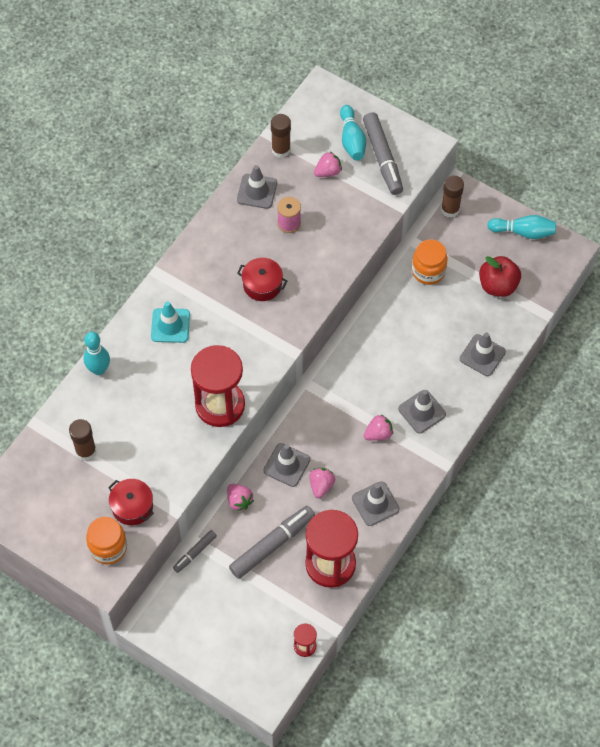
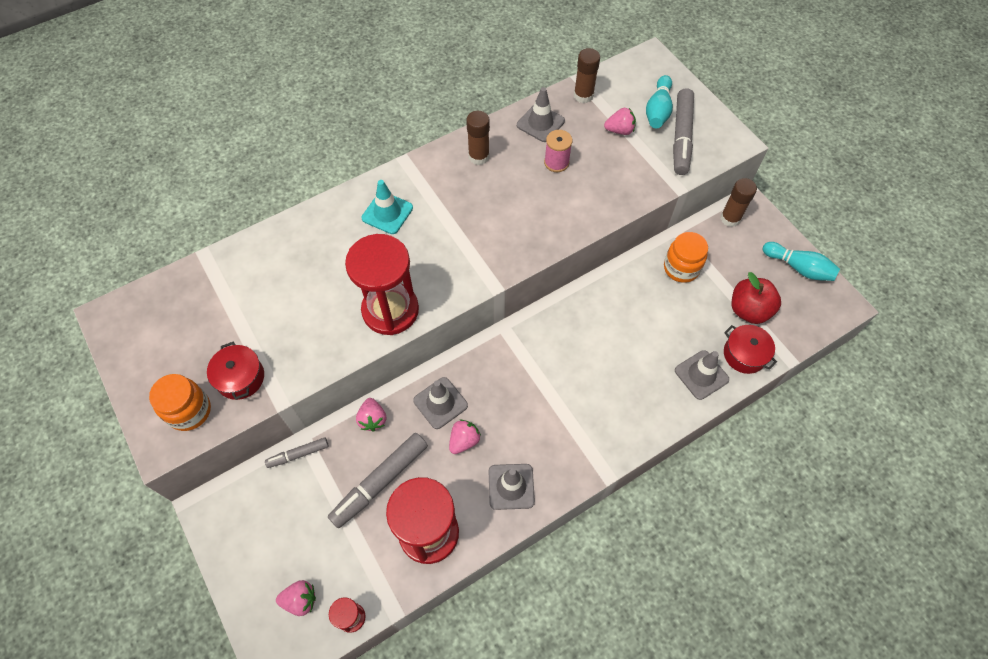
camera: 25 degrees right, 0 degrees up
brown glue stick [69,419,97,461] -> brown glue stick moved to [466,111,490,165]
turquoise bowling pin [84,332,110,375] -> none
grey marker [229,506,315,579] -> grey marker turned 150 degrees clockwise [328,433,428,528]
red pot [237,258,287,301] -> red pot moved to [724,325,777,374]
pink strawberry [364,414,393,441] -> pink strawberry moved to [276,580,316,616]
grey traffic cone [398,390,446,433] -> none

